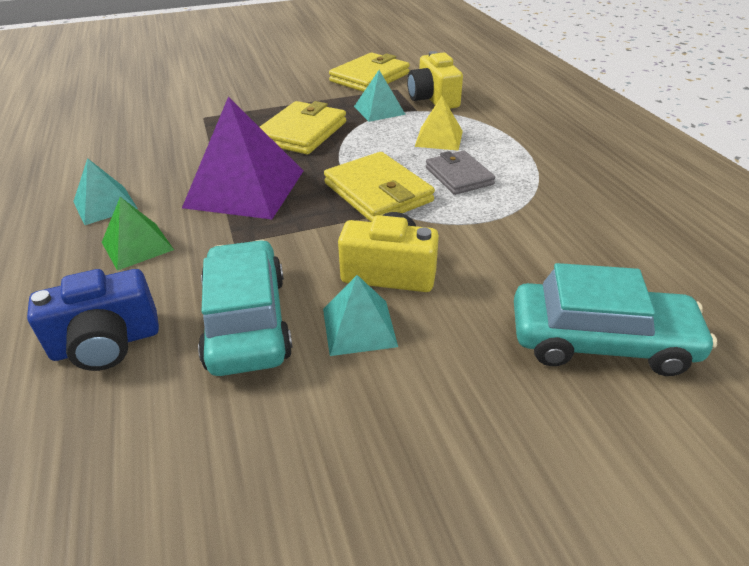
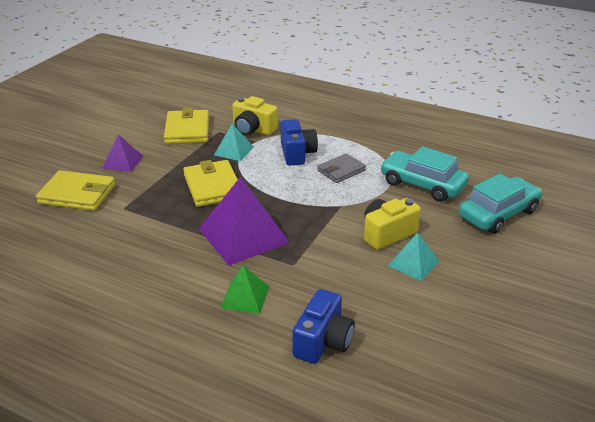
camera: 45 degrees left, 5 degrees down
turquoise pyramid [73,158,138,225] -> none
turquoise car [198,240,293,376] -> turquoise car moved to [380,146,469,202]
yellow wallet [324,152,435,222] -> yellow wallet moved to [36,170,115,211]
yellow pyramid [415,96,463,151] -> blue camera [280,119,318,166]
grey wallet [426,151,495,195] -> grey wallet turned 60 degrees counterclockwise [317,153,366,183]
none -> purple pyramid [102,134,143,172]

